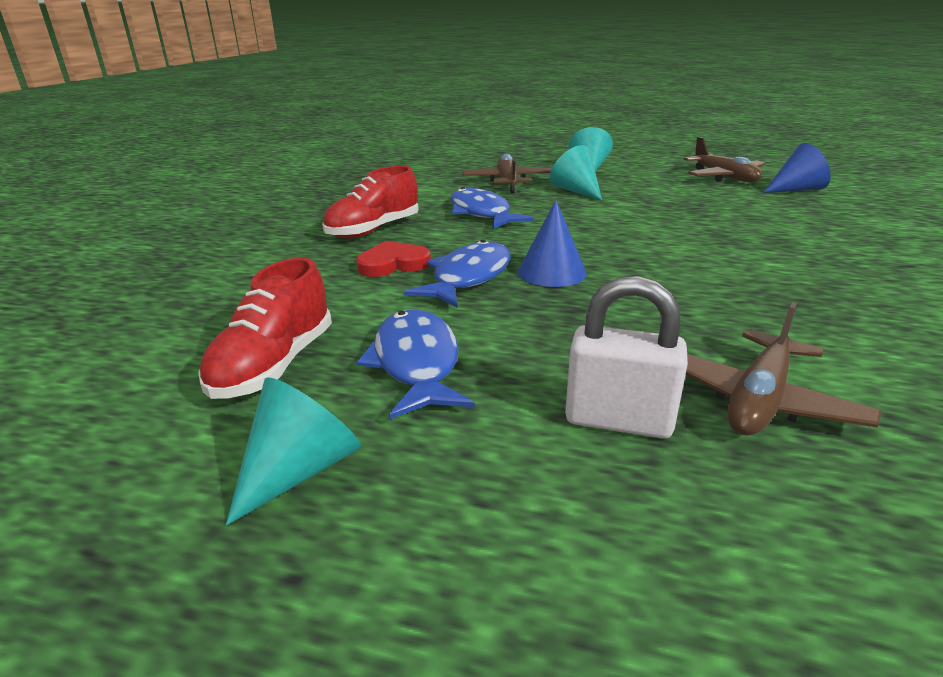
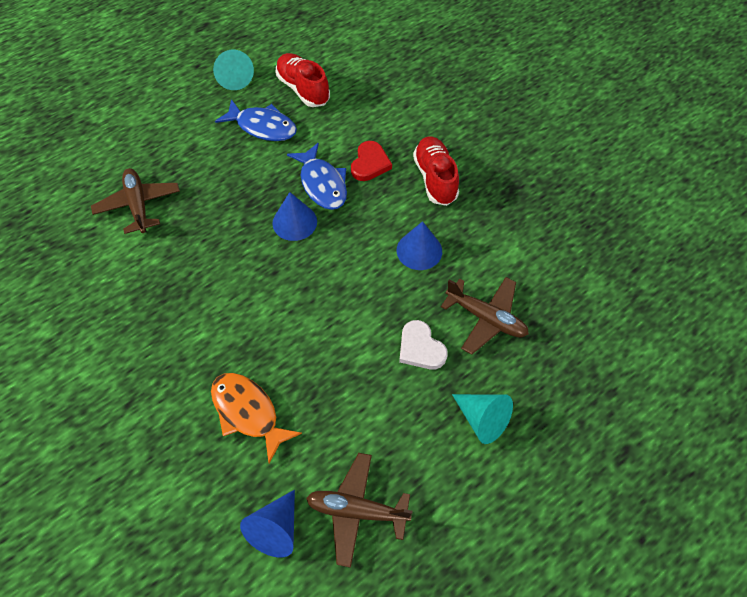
camera: 125 degrees right, 30 degrees up
blue fish [450,187,534,229] -> blue cone [397,221,442,270]
turquoise cone [550,145,602,200] -> white heart [399,320,448,369]
white padlock [565,276,688,439] -> none
none -> orange fish [211,373,302,463]

